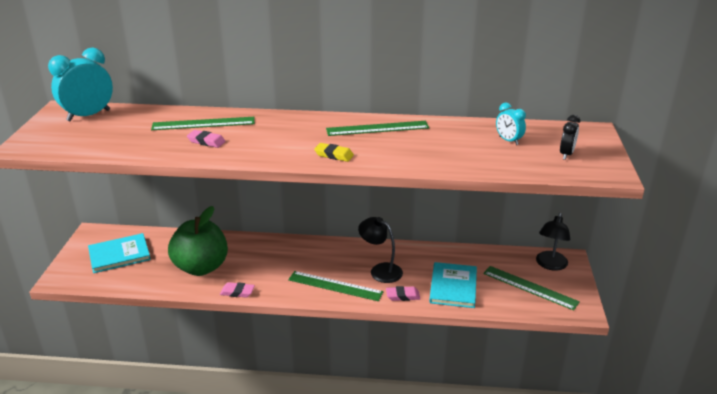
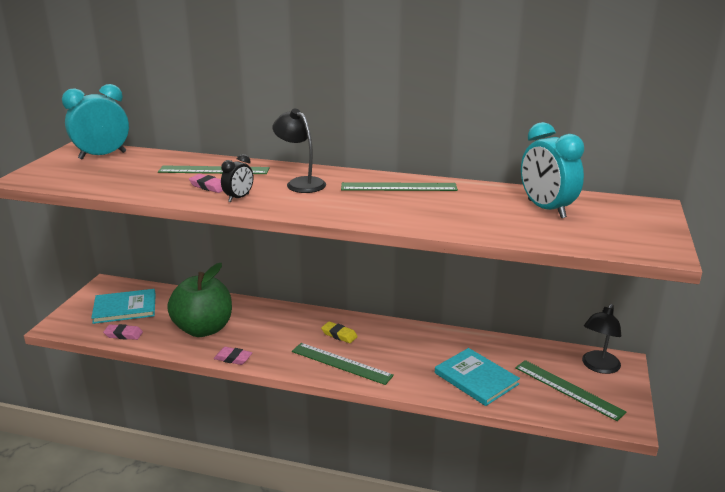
camera: 10 degrees right, 5 degrees down
yellow eraser [314,143,354,162] -> yellow eraser moved to [321,321,358,343]
black lamp [358,217,403,283] -> black lamp moved to [272,109,326,193]
pink eraser [386,286,420,301] -> pink eraser moved to [103,324,143,340]
turquoise book [429,262,477,308] -> turquoise book turned 60 degrees counterclockwise [435,348,520,406]
turquoise clock [496,102,526,145] -> turquoise clock [521,122,584,218], size x1.88
black clock [560,115,580,160] -> black clock moved to [221,154,253,202]

